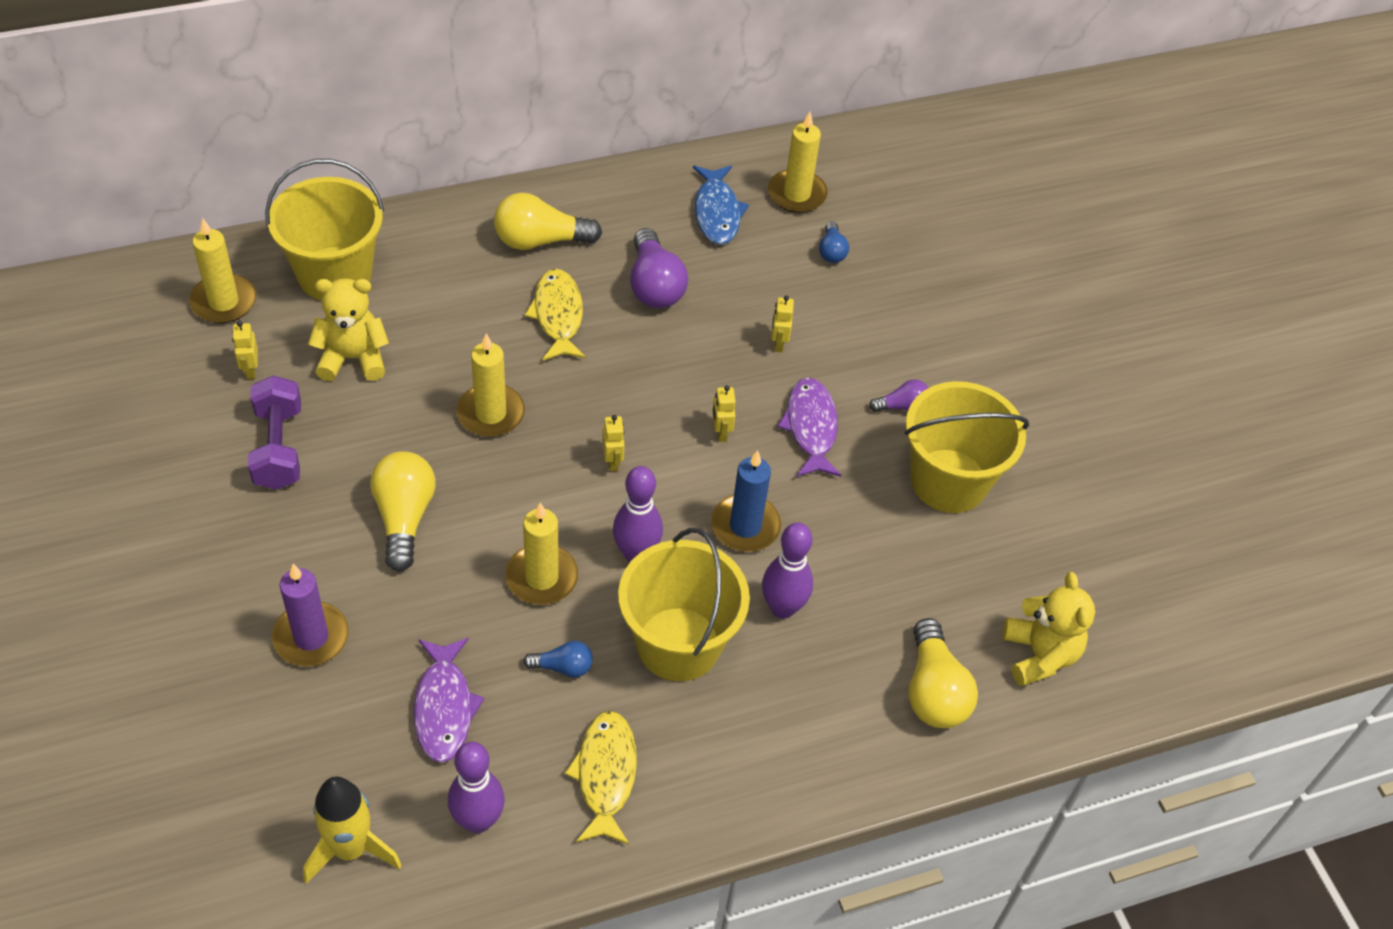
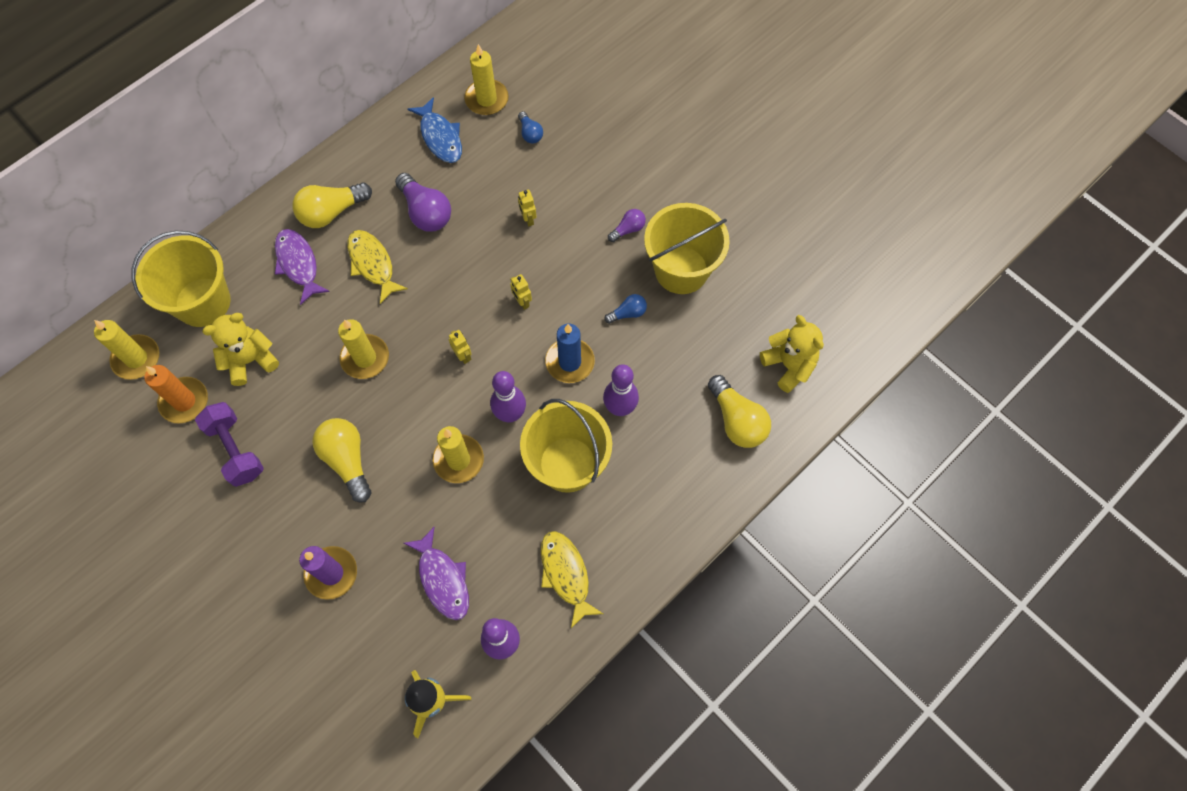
camera: 20 degrees left, 15 degrees up
yellow robot [232,321,258,379] -> orange candle [144,365,208,424]
blue light bulb [523,641,593,678] -> blue light bulb moved to [604,294,647,324]
purple fish [778,378,841,477] -> purple fish moved to [275,229,330,305]

